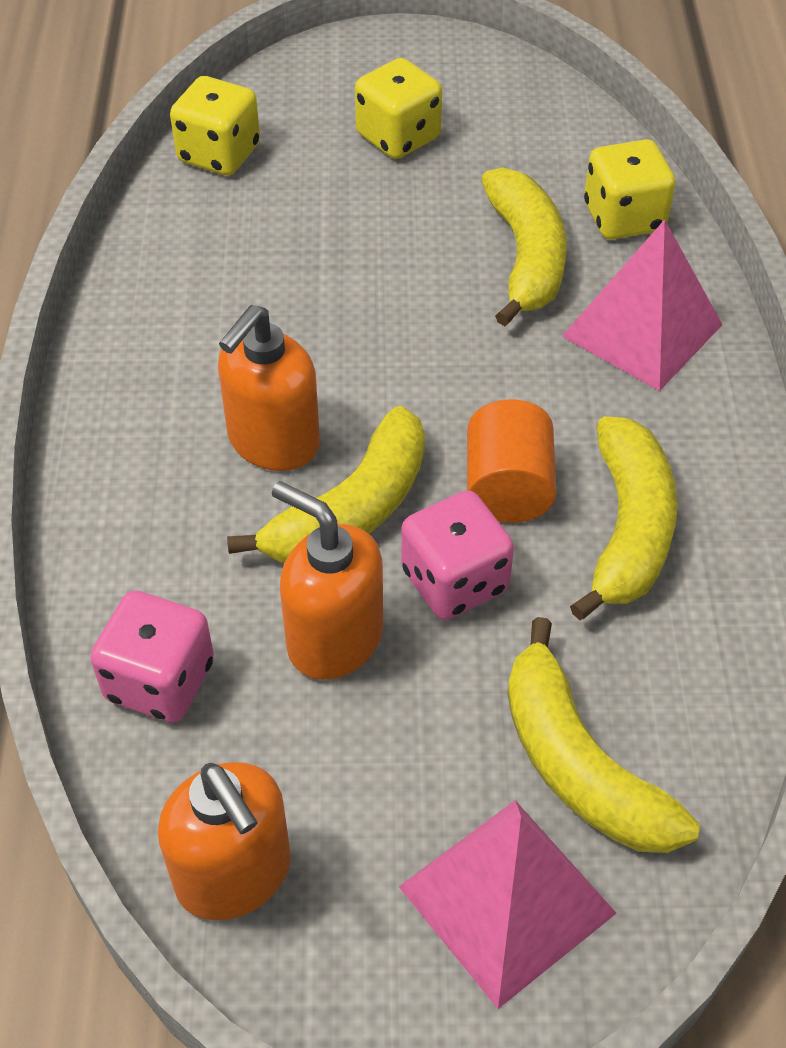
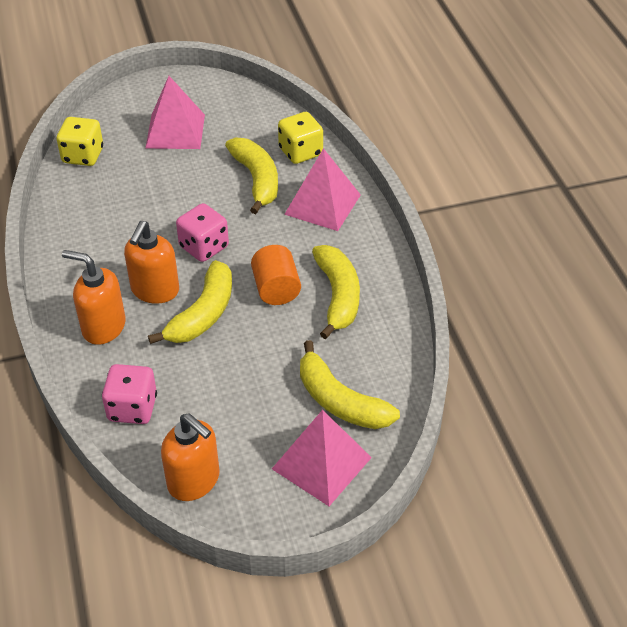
camera: 15 degrees left, 5 degrees down
orange soap dispenser [272,481,383,680] -> orange soap dispenser moved to [62,250,126,345]
yellow dice [355,58,442,159] -> pink pyramid [145,76,205,149]
pink dice [401,490,514,620] -> pink dice moved to [176,203,229,262]

